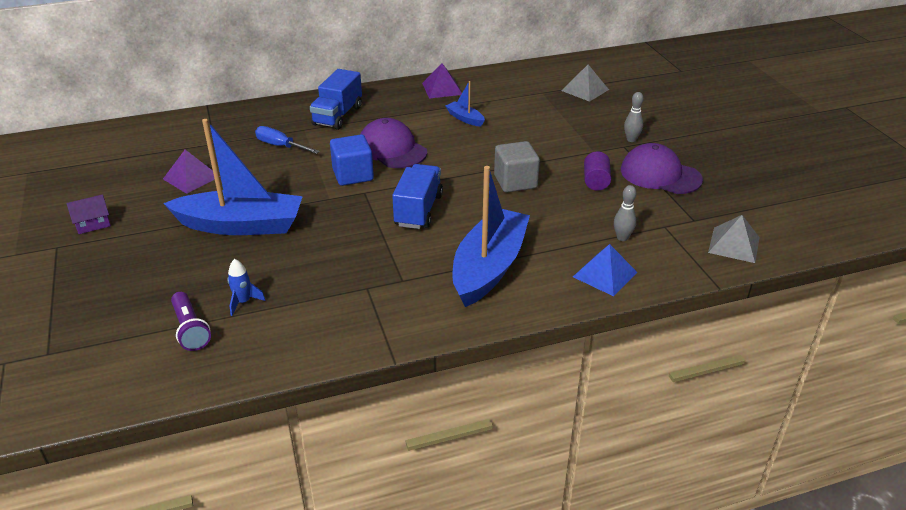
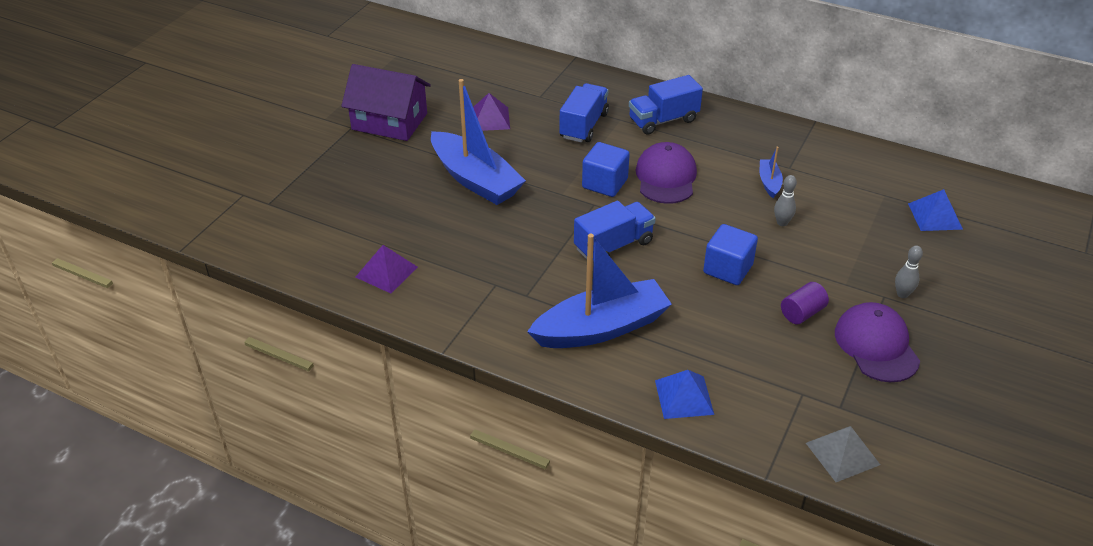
camera: 45 degrees right, 5 degrees up
purple house [66,194,111,234] -> purple house [341,64,431,141], size x2.28
purple flashlight [171,292,211,351] -> none
blue rocket [227,259,265,316] -> none
blue screwdriver [255,126,320,154] -> blue truck [559,83,609,142]
purple pyramid [422,63,462,99] -> purple pyramid moved to [356,245,418,293]
grey cube [494,141,540,192] -> blue cube [703,224,758,285]
grey pyramid [562,65,609,102] -> blue pyramid [908,189,963,231]
grey bowling pin [614,185,636,241] -> grey bowling pin moved to [774,175,797,226]

